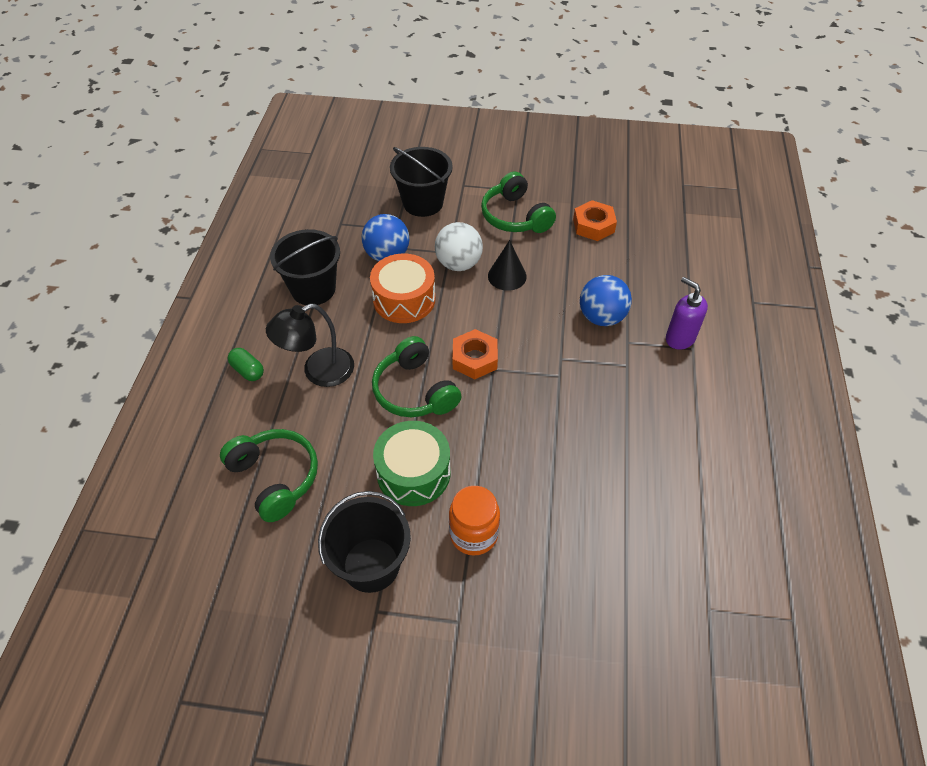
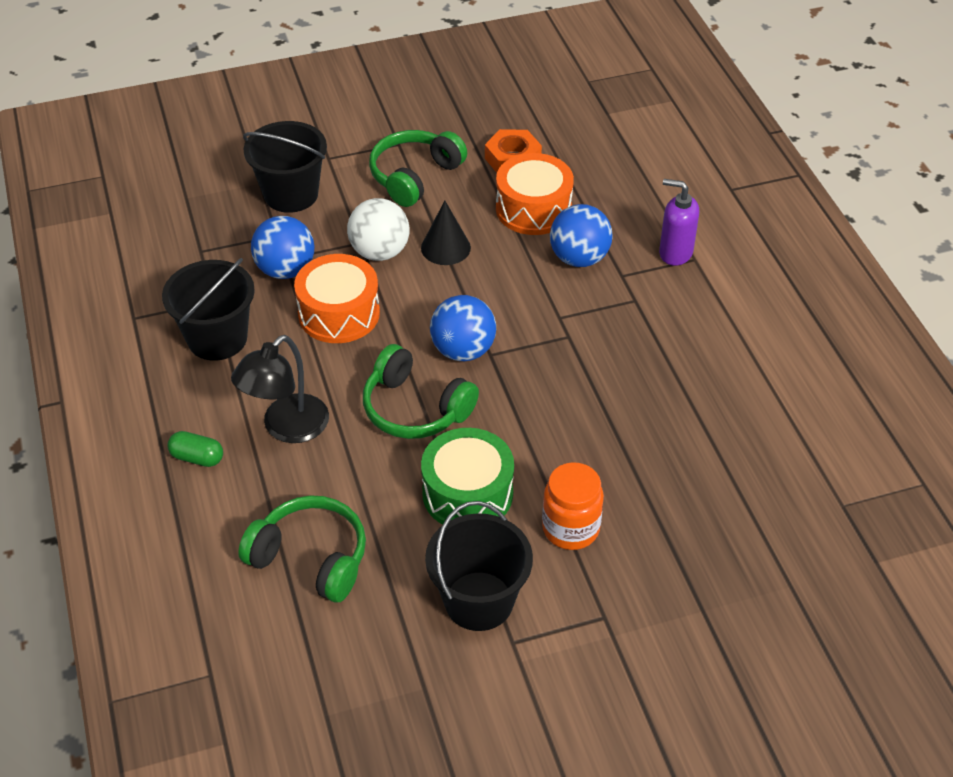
camera: 25 degrees left, 5 degrees down
orange nut [453,329,498,379] -> blue ball [430,295,496,361]
green headphones [481,172,556,233] -> green headphones turned 90 degrees clockwise [369,130,467,207]
none -> orange drum [496,153,574,235]

